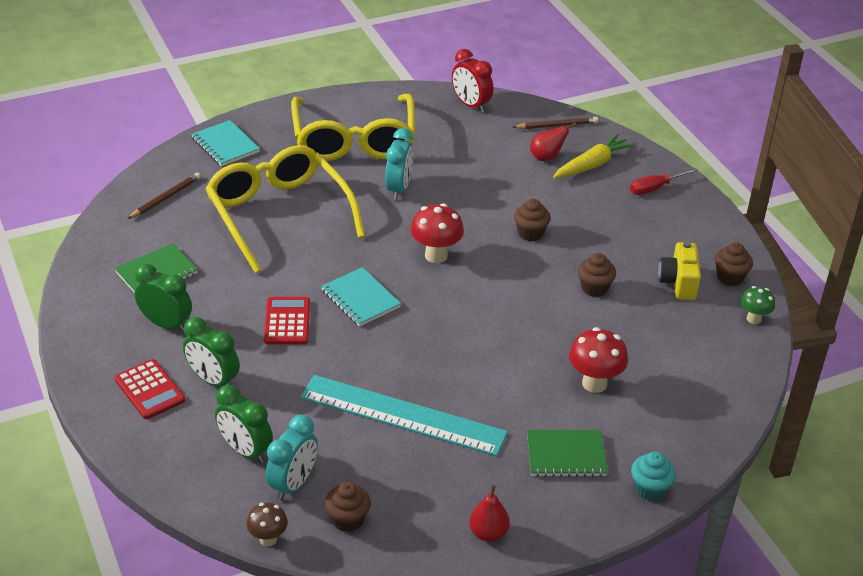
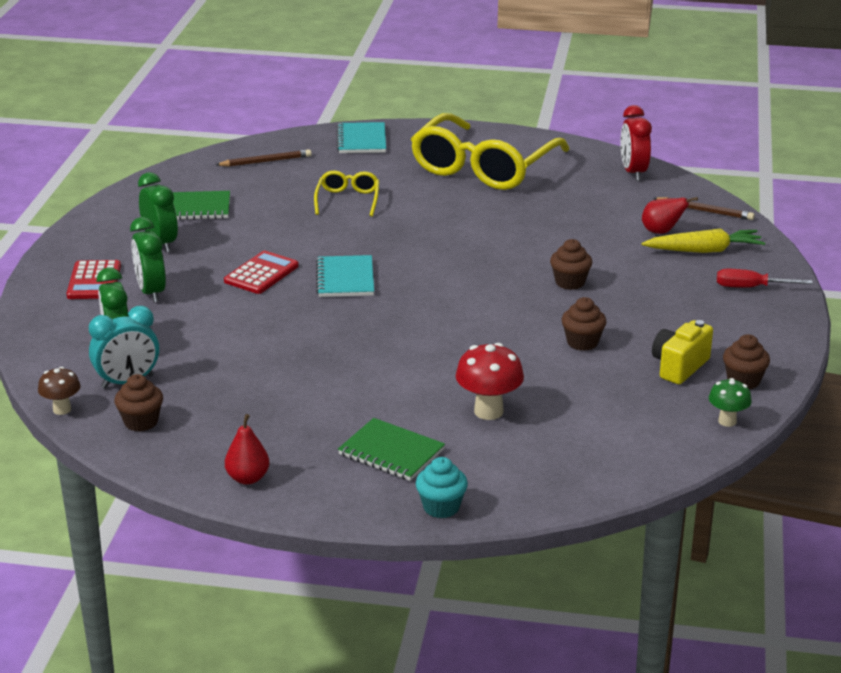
camera: 35 degrees right, 10 degrees down
yellow glasses [205,145,365,273] -> yellow glasses [314,170,379,217], size x0.45
turquoise ruler [300,375,508,456] -> none
turquoise clock [385,128,413,200] -> none
red mushroom [410,203,464,263] -> none

